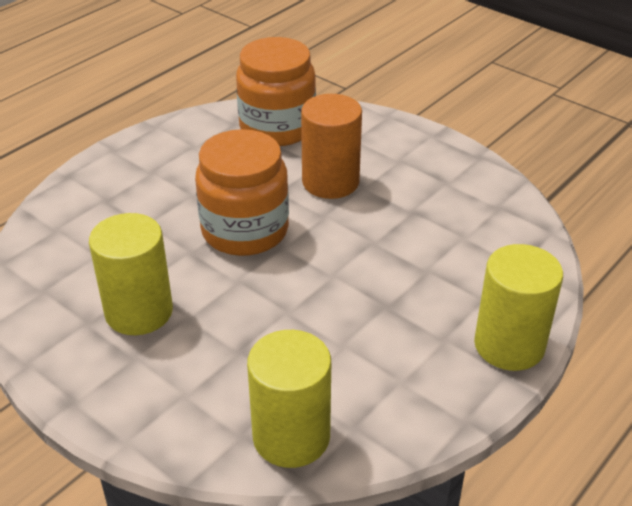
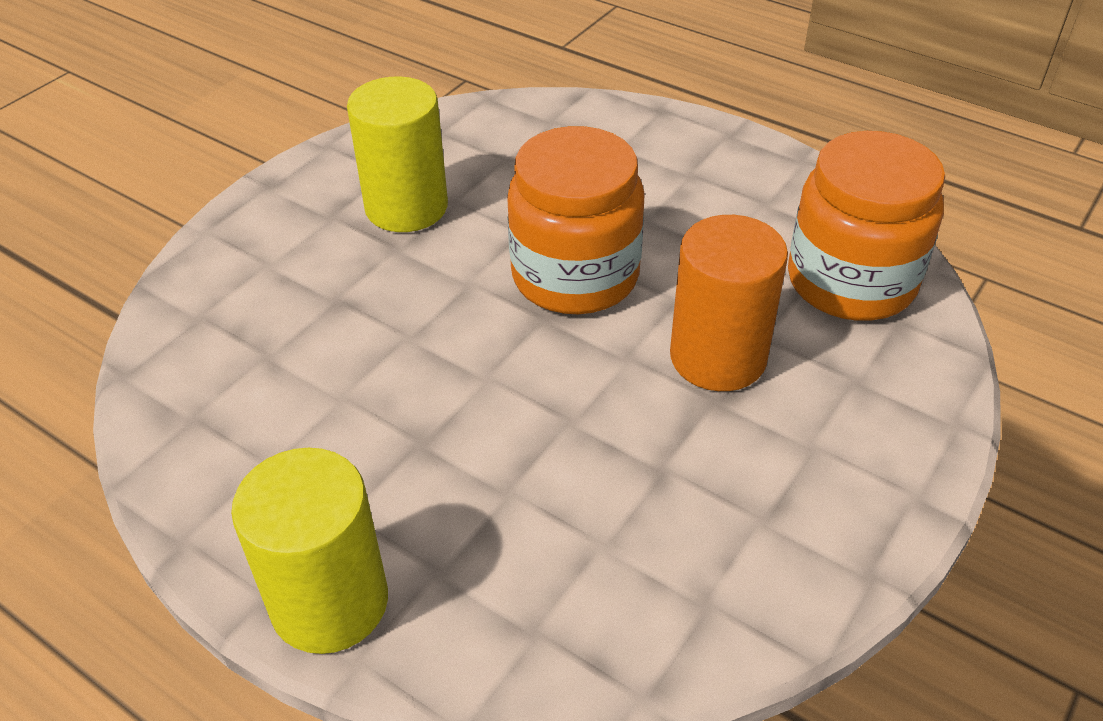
camera: 85 degrees right, 5 degrees up
yellow cylinder [247,330,331,468] -> none

